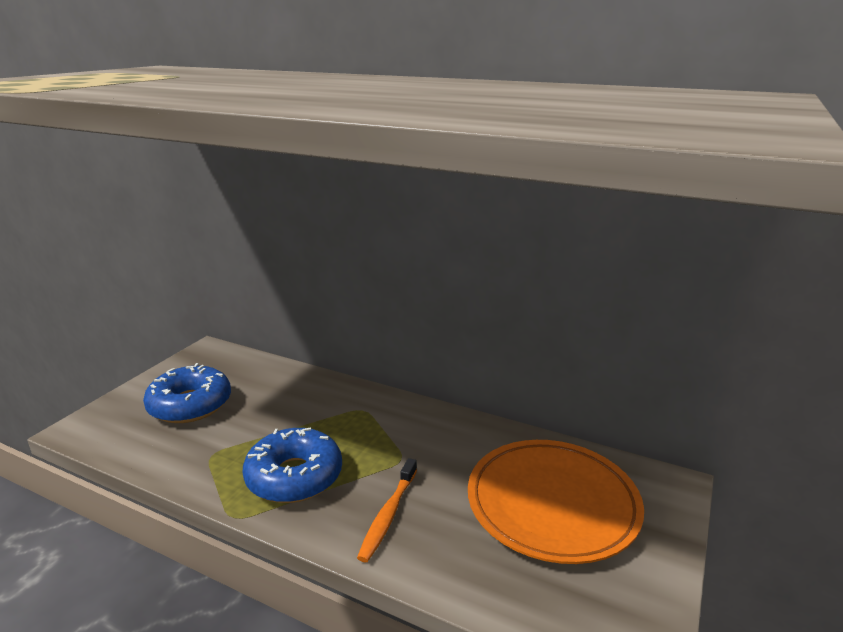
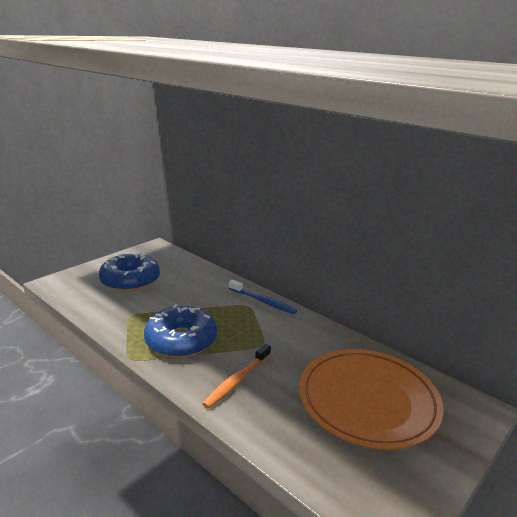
camera: 15 degrees right, 0 degrees up
none -> blue toothbrush [229,280,297,314]

